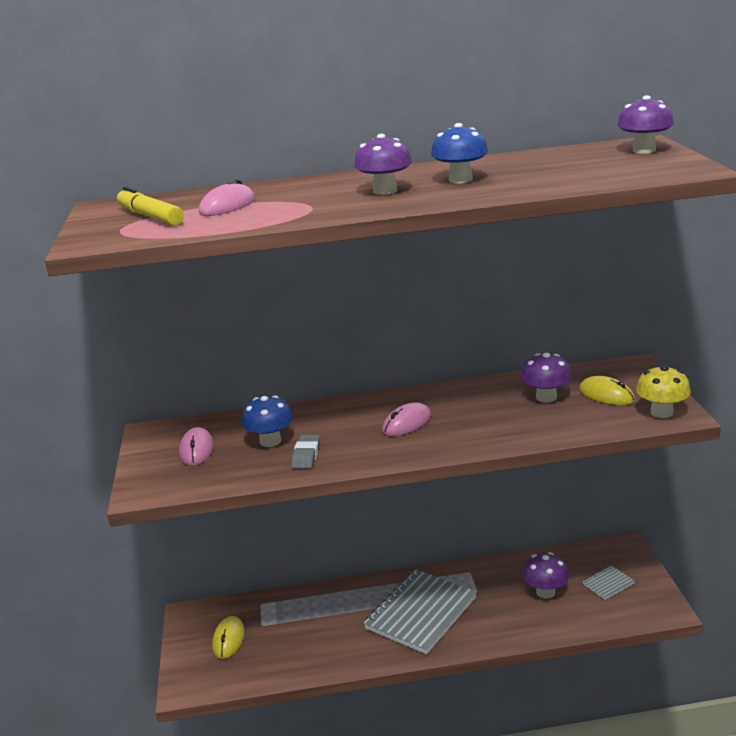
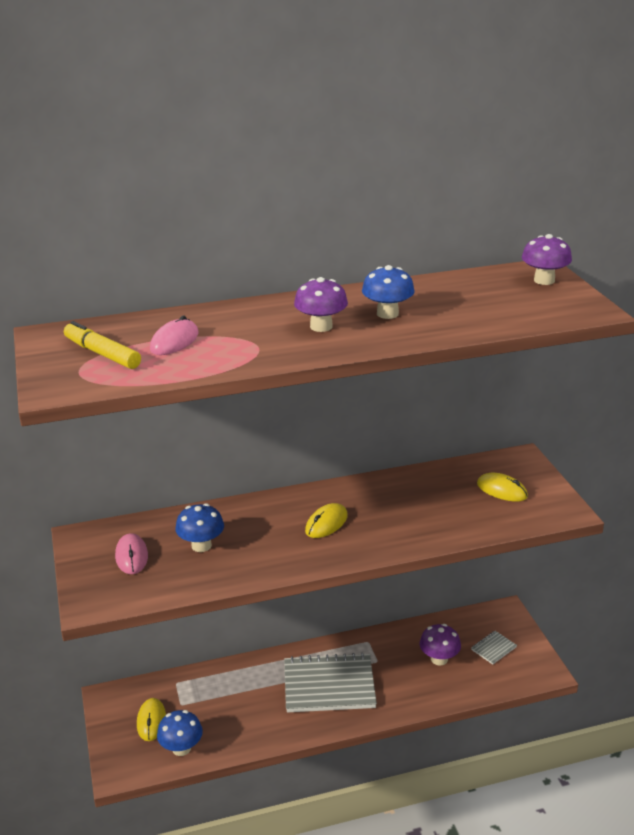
camera: 10 degrees left, 5 degrees up
grey eraser [291,435,320,469] -> none
grey notebook [364,570,477,654] -> grey notebook turned 60 degrees clockwise [284,653,377,713]
pink mouse [382,402,431,436] -> yellow mouse [305,503,348,538]
purple mushroom [521,353,572,403] -> none
yellow mushroom [636,365,691,418] -> none
none -> blue mushroom [157,710,203,756]

